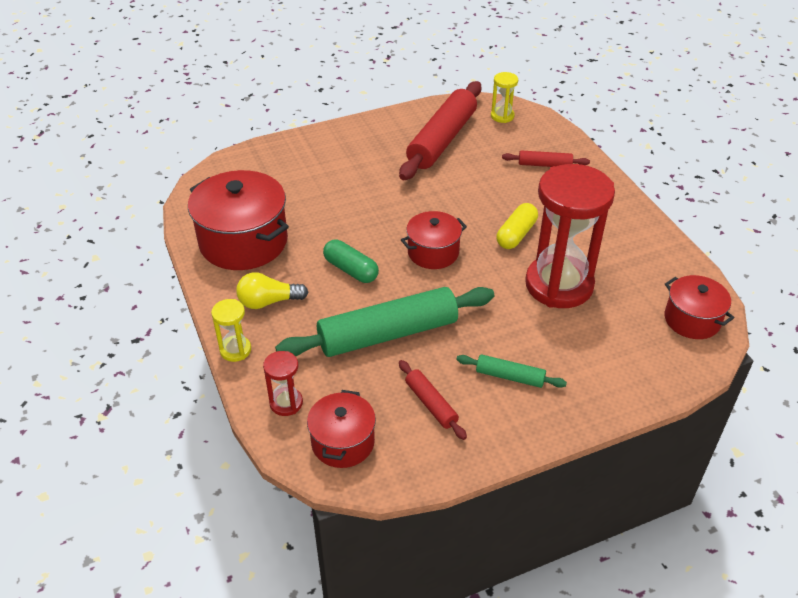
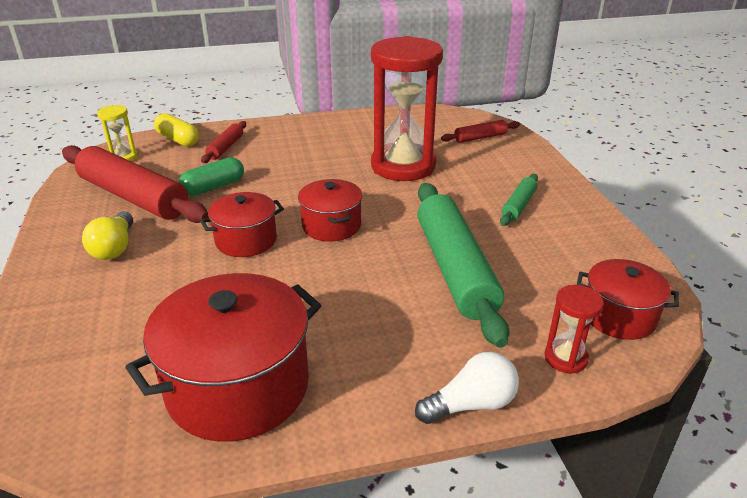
camera: 80 degrees left, 10 degrees down
yellow hourglass [211,299,251,362] -> white light bulb [415,352,519,424]
yellow light bulb [236,272,308,309] -> yellow light bulb moved to [82,211,133,260]
green capsule [323,240,379,283] -> green capsule moved to [179,157,244,196]
red rolling pin [399,360,467,440] -> red rolling pin moved to [441,120,520,143]
yellow capsule [497,203,538,249] -> yellow capsule moved to [154,113,199,147]
red pot [665,275,734,339] -> red pot moved to [200,192,284,257]

